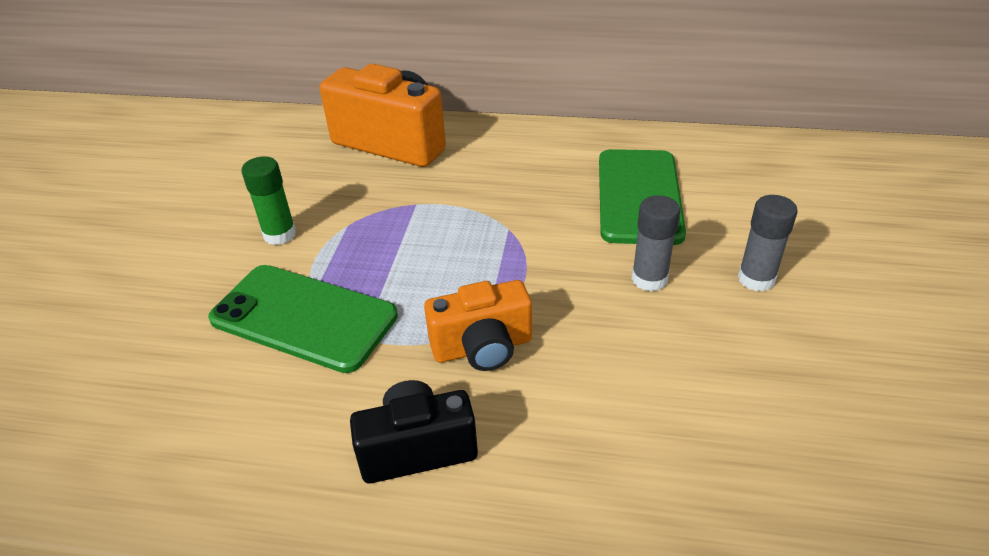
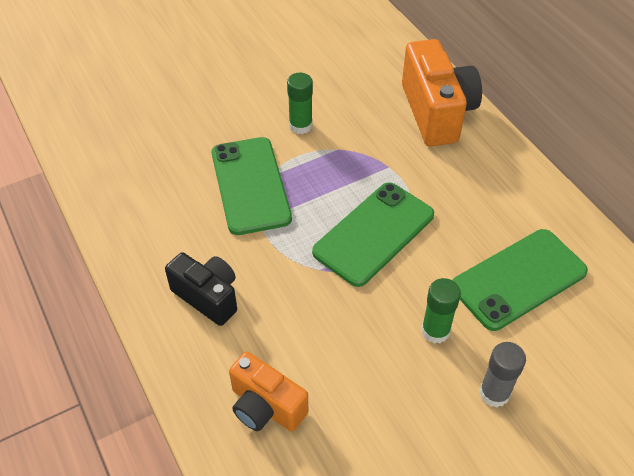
camera: 50 degrees right, 10 degrees up
orange camera [424,280,532,371] -> orange camera moved to [229,352,308,431]
grey glue stick [631,195,680,292] -> green glue stick [421,278,461,344]
none -> green phone [312,182,434,287]

